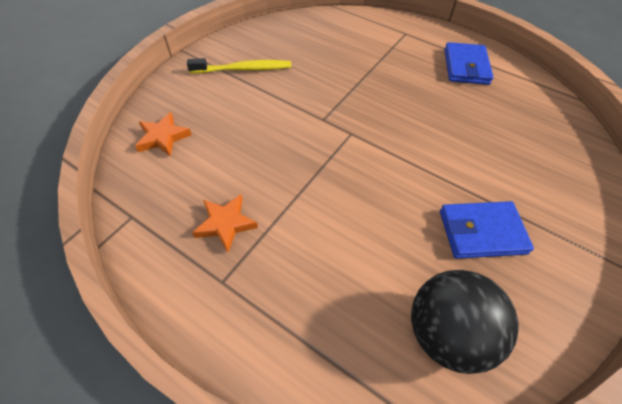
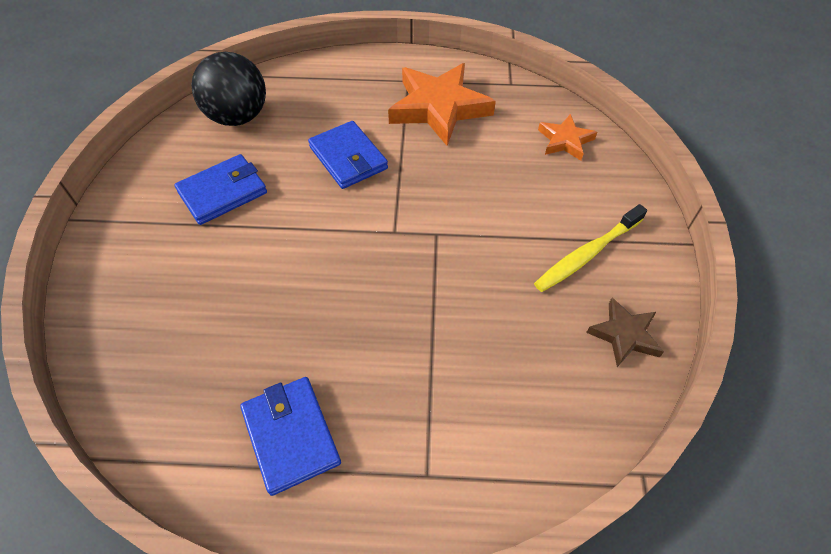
camera: 150 degrees right, 0 degrees up
orange star [192,194,258,252] -> orange star [388,63,496,146], size x1.91
none -> blue wallet [308,121,388,189]
none -> brown star [586,298,664,367]

